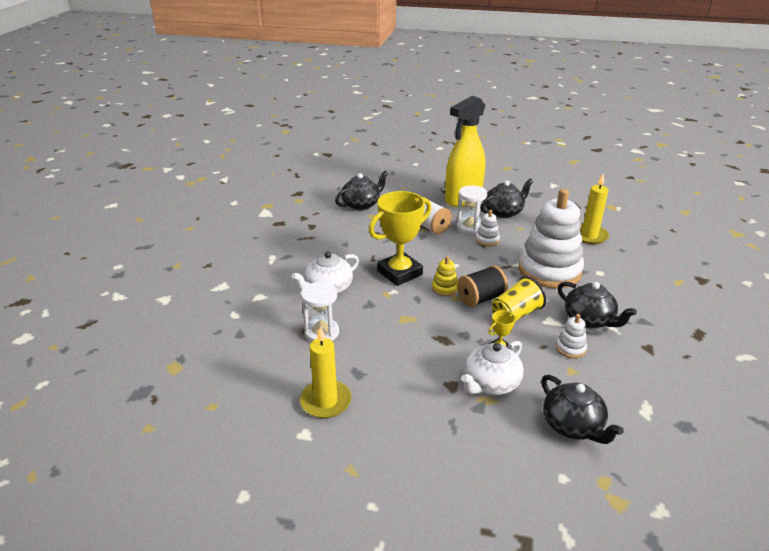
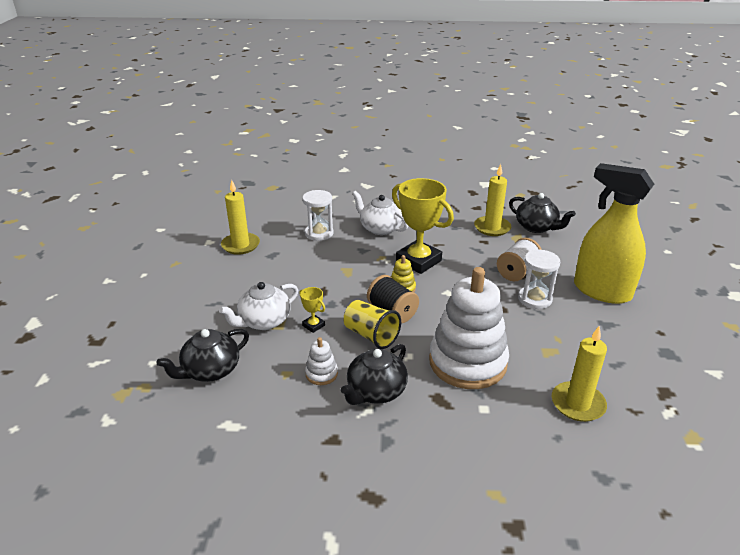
camera: 80 degrees right, 0 degrees up
white teapot [461,341,524,395] -> white teapot turned 75 degrees counterclockwise [219,282,298,330]
white stacking toy [476,210,500,246] -> none
black teapot [480,178,533,218] -> none
none -> yellow candle [474,164,511,236]

